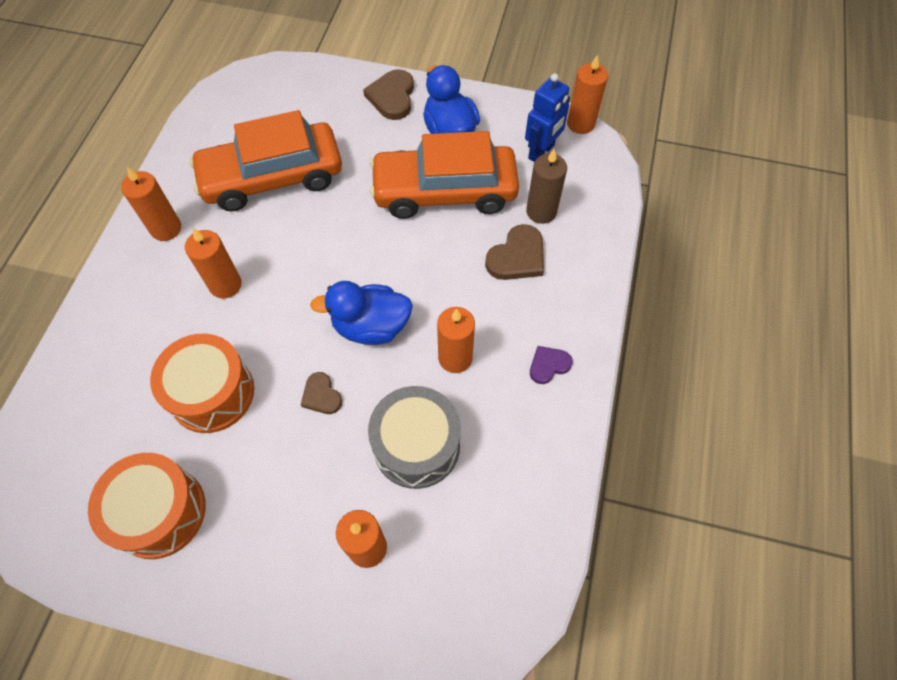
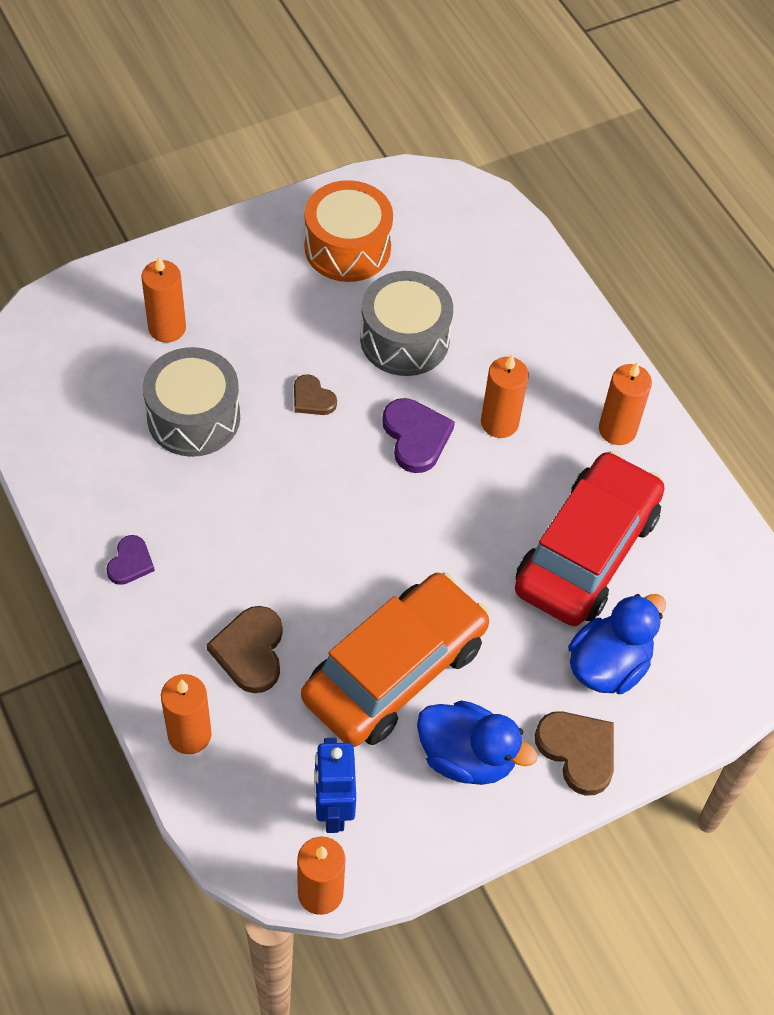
camera: 135 degrees right, 5 degrees down
orange drum [150,334,254,433] -> grey drum [360,271,453,376]
orange car [189,110,342,211] -> red car [515,451,664,626]
brown heart [301,372,342,414] -> brown heart turned 150 degrees counterclockwise [294,374,337,415]
blue duck [310,281,413,345] -> blue duck moved to [568,594,666,694]
orange candle [437,307,475,373] -> orange candle moved to [161,674,211,754]
brown candle [526,149,567,224] -> none
none -> purple heart [382,398,455,473]

